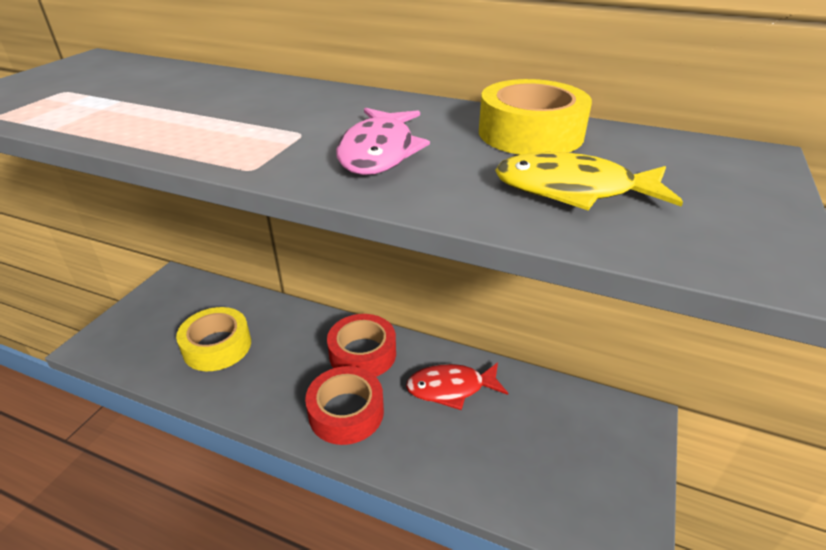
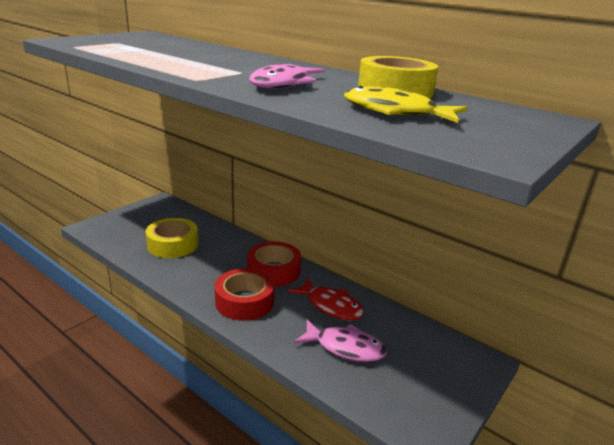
camera: 15 degrees right, 10 degrees down
red fish [406,362,508,410] -> red fish turned 150 degrees counterclockwise [288,278,364,321]
none -> pink fish [294,320,387,362]

